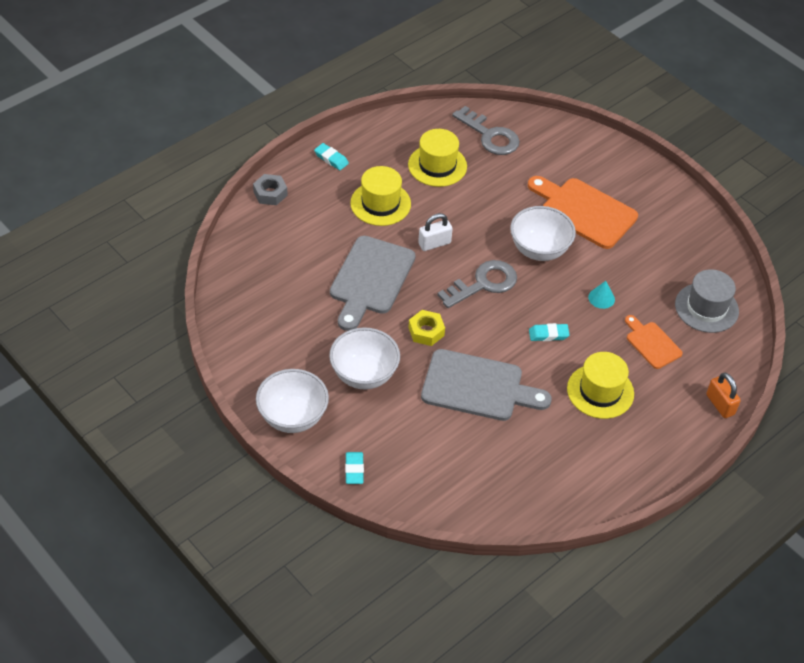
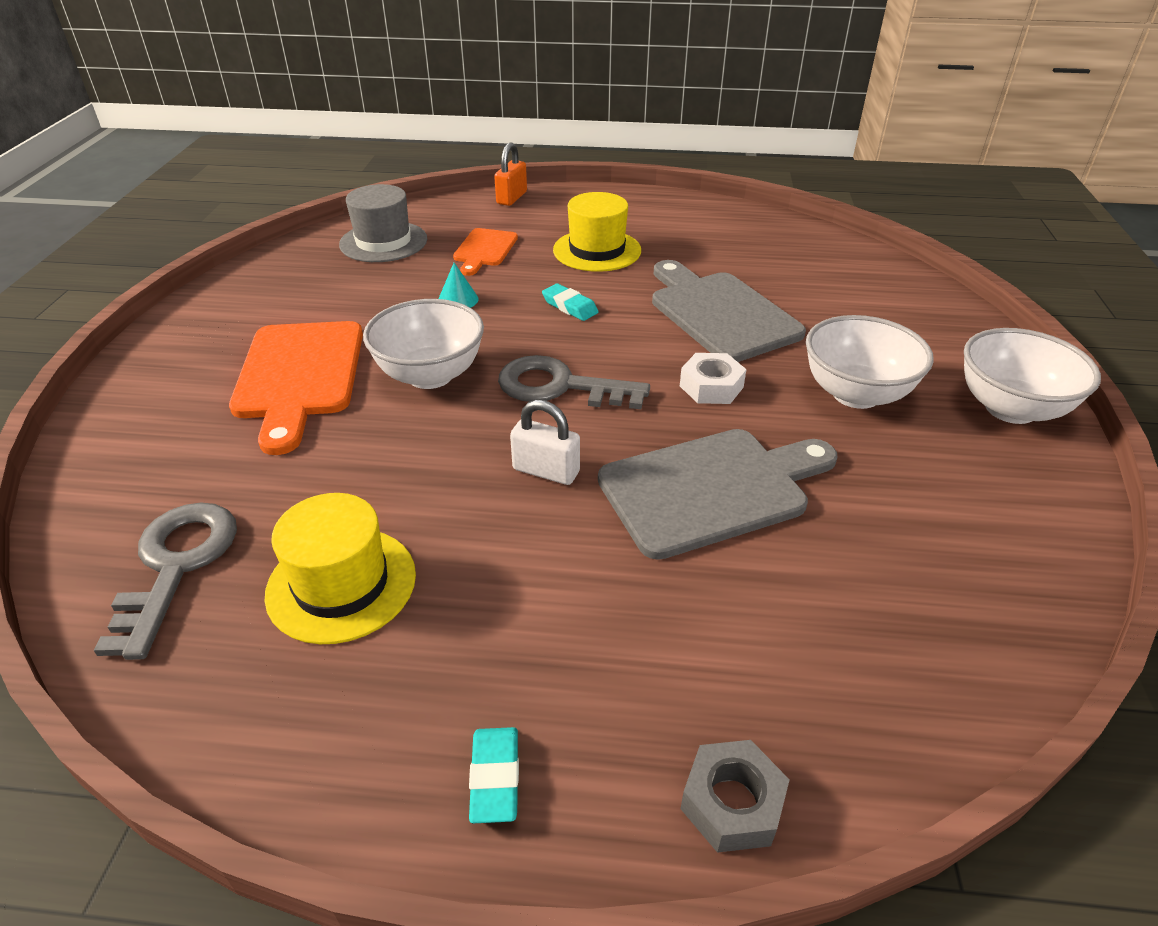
camera: 130 degrees left, 10 degrees down
turquoise eraser [345,452,364,484] -> none
yellow hat [350,166,411,226] -> none
yellow nut [409,310,445,346] -> white nut [680,353,747,404]

